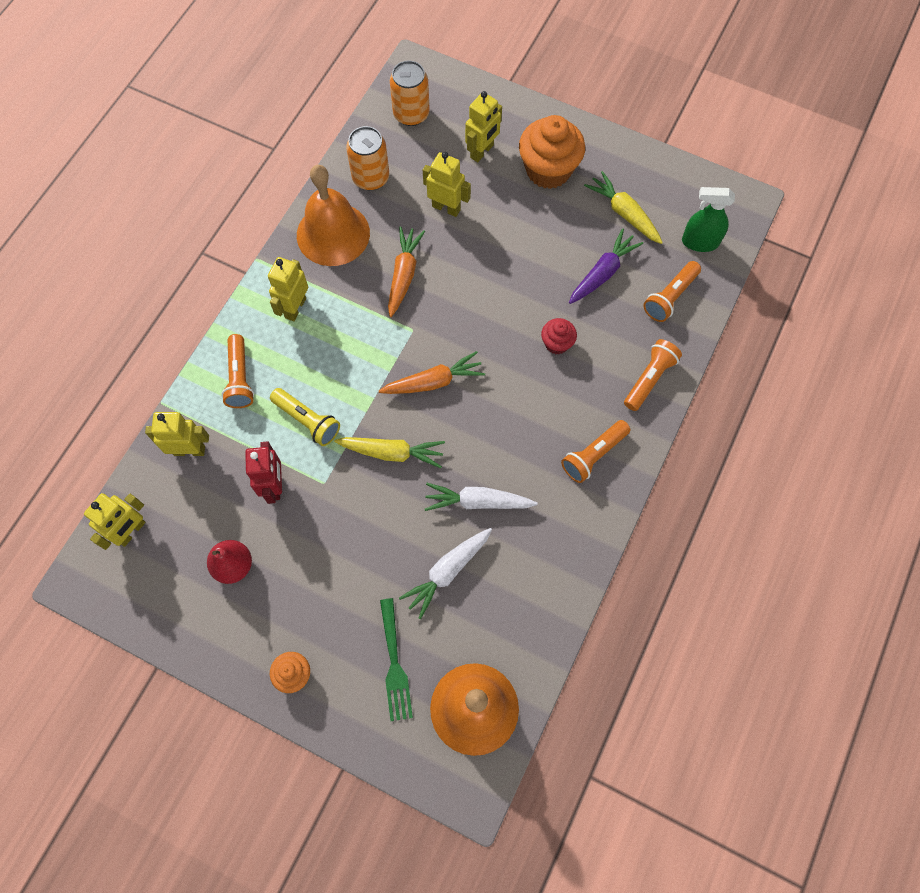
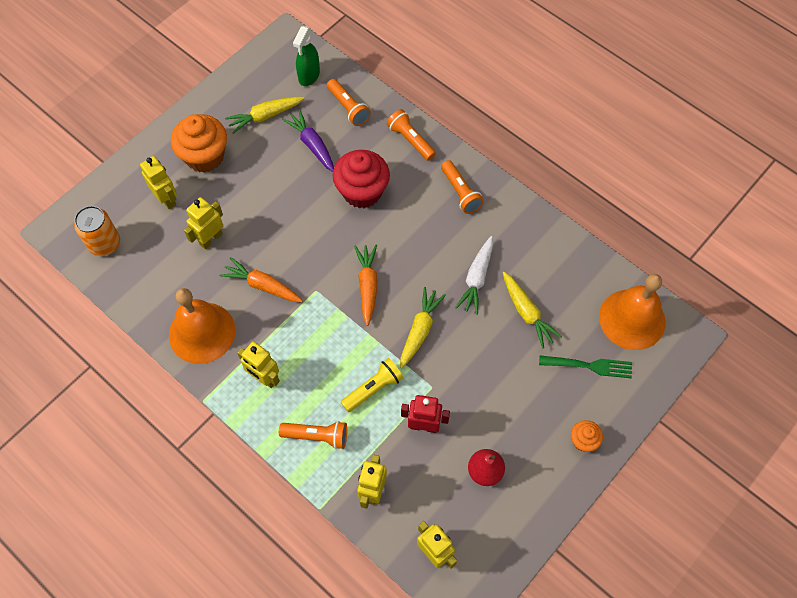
camera: 75 degrees left, 5 degrees down
orange can [346,126,389,190] -> none
white carrot [399,528,492,619] -> yellow carrot [503,272,562,349]
red cupcake [541,318,577,354] -> red cupcake [333,150,390,208], size x1.97

